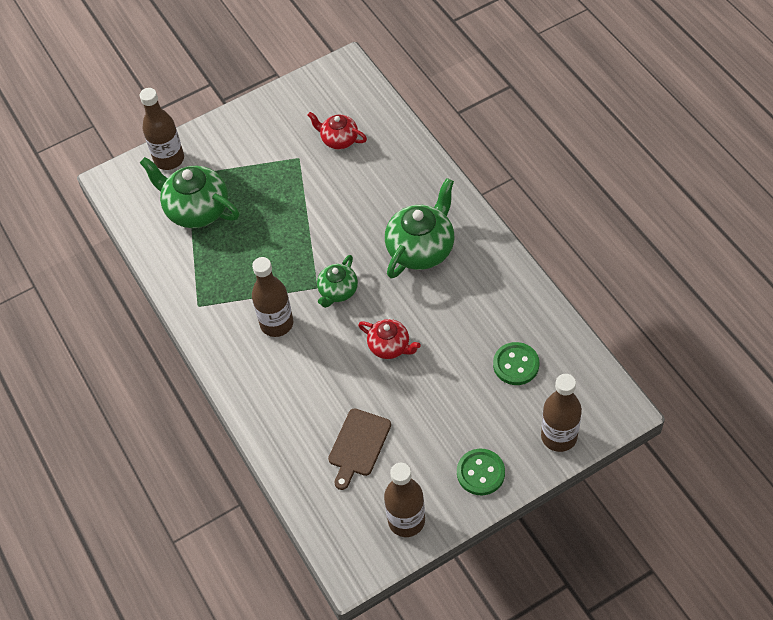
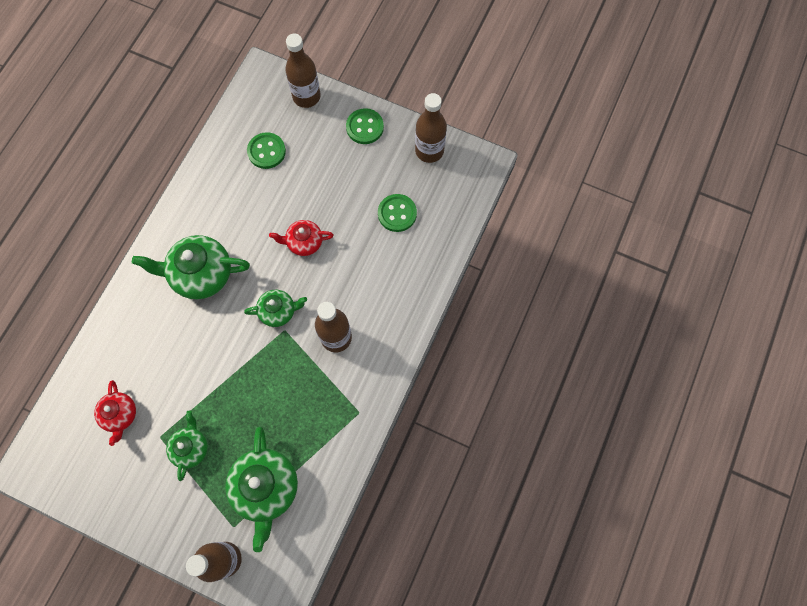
camera: 130 degrees left, 15 degrees up
brown cutting board [328,408,391,490] -> green button [378,194,417,232]
red teapot [358,319,421,359] -> red teapot turned 90 degrees counterclockwise [269,220,334,256]
none -> green teapot [166,410,208,481]

